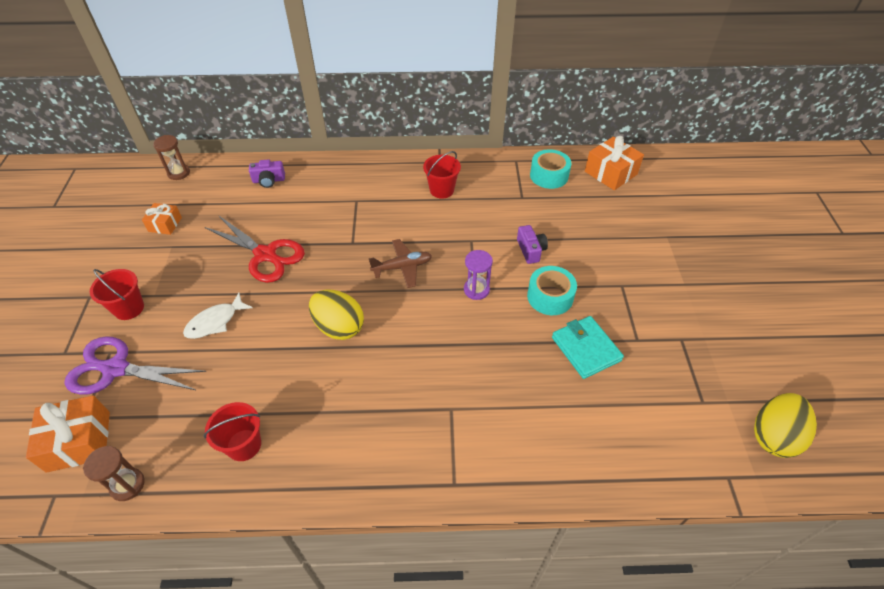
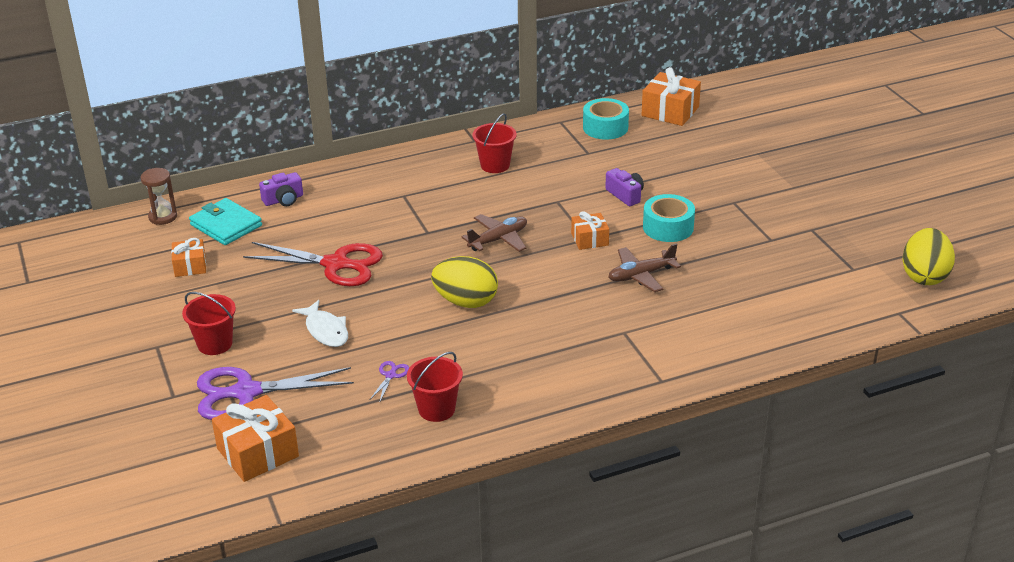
camera: 20 degrees left, 15 degrees down
brown hourglass [83,446,145,501] -> none
white fish [183,293,253,339] -> white fish turned 60 degrees counterclockwise [292,300,348,347]
purple hourglass [464,250,493,300] -> orange gift [571,211,609,250]
turquoise wallet [552,316,624,379] -> turquoise wallet moved to [189,198,262,245]
none -> purple scissors [370,361,409,403]
none -> brown plane [608,243,681,292]

